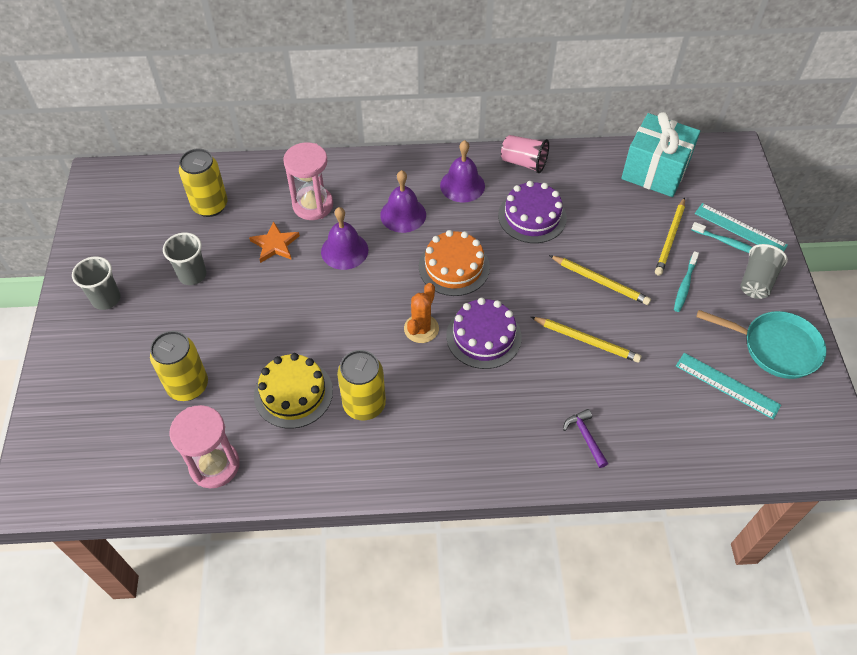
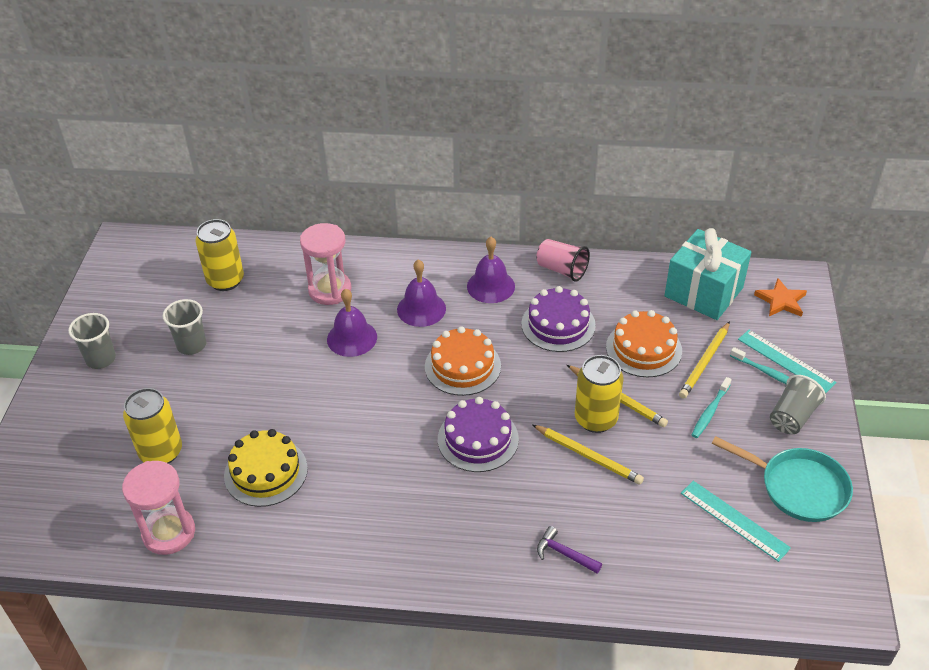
camera: 10 degrees right, 10 degrees down
orange star [249,221,300,263] -> orange star moved to [754,278,807,317]
yellow can [337,350,386,420] -> yellow can moved to [575,355,624,433]
orange cactus [404,283,439,343] -> none
purple hammer [563,409,608,468] -> purple hammer turned 45 degrees counterclockwise [537,526,602,574]
none -> orange cake [606,310,682,377]

